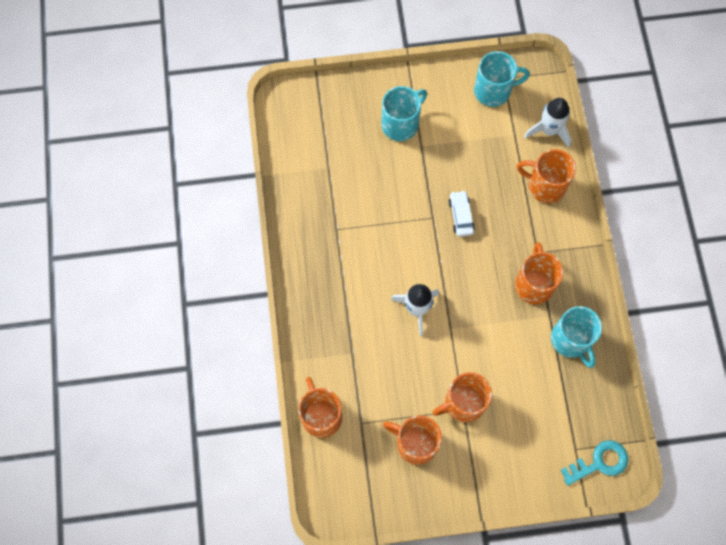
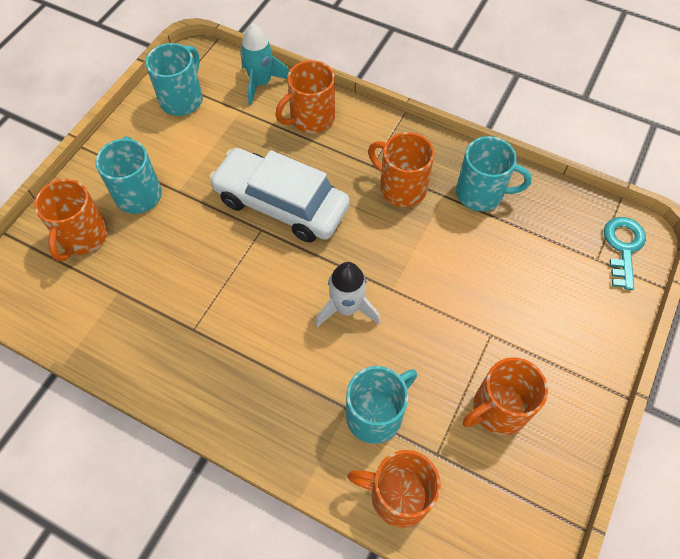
camera: 55 degrees left, 10 degrees down
orange mug [432,372,492,423] -> orange mug moved to [34,179,108,261]
white car [449,190,475,237] -> white car [209,148,350,242], size x2.34
white rocket [524,98,572,148] -> turquoise rocket [240,23,289,106]
none -> turquoise mug [346,366,417,444]

